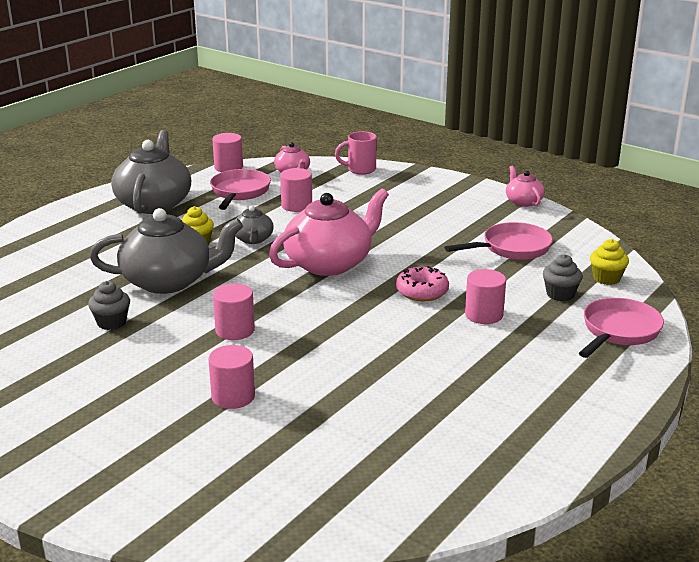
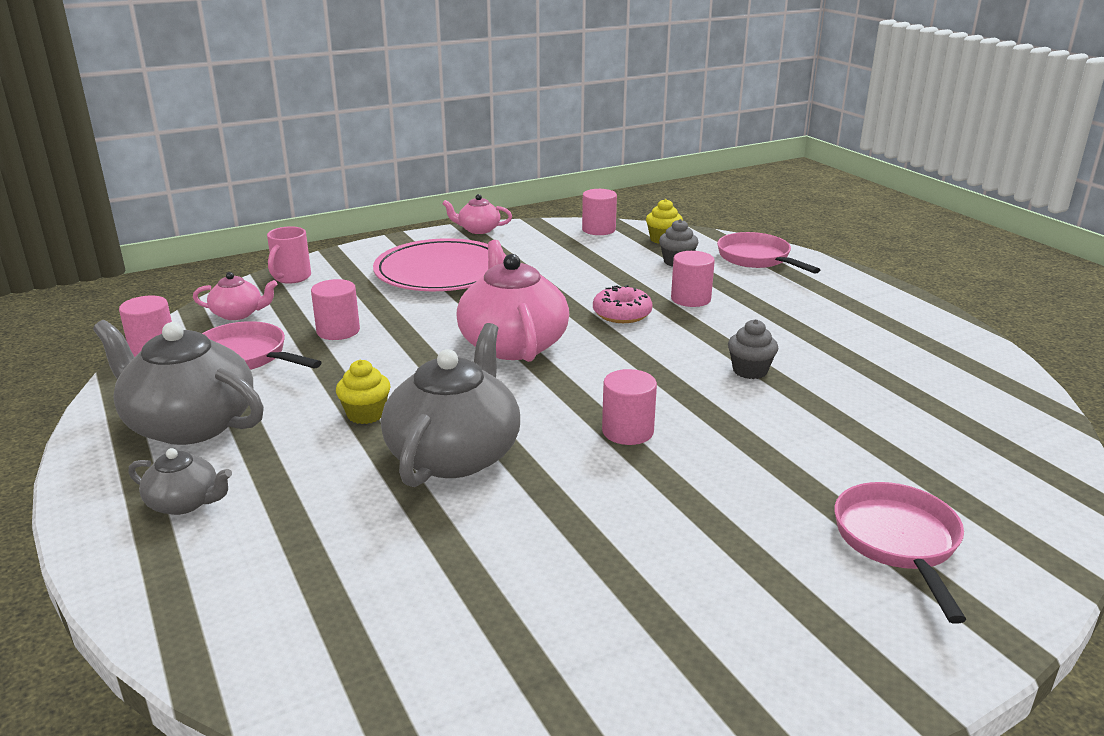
camera: 65 degrees left, 0 degrees up
grey cupcake [88,281,130,330] -> grey cupcake moved to [728,319,778,379]
pink cylinder [209,345,255,409] -> pink cylinder moved to [582,189,617,235]
grey teapot [235,206,274,244] -> grey teapot moved to [128,448,232,515]
pink pan [444,222,553,260] -> pink pan moved to [835,482,967,624]
none -> pink plate [373,238,507,291]

